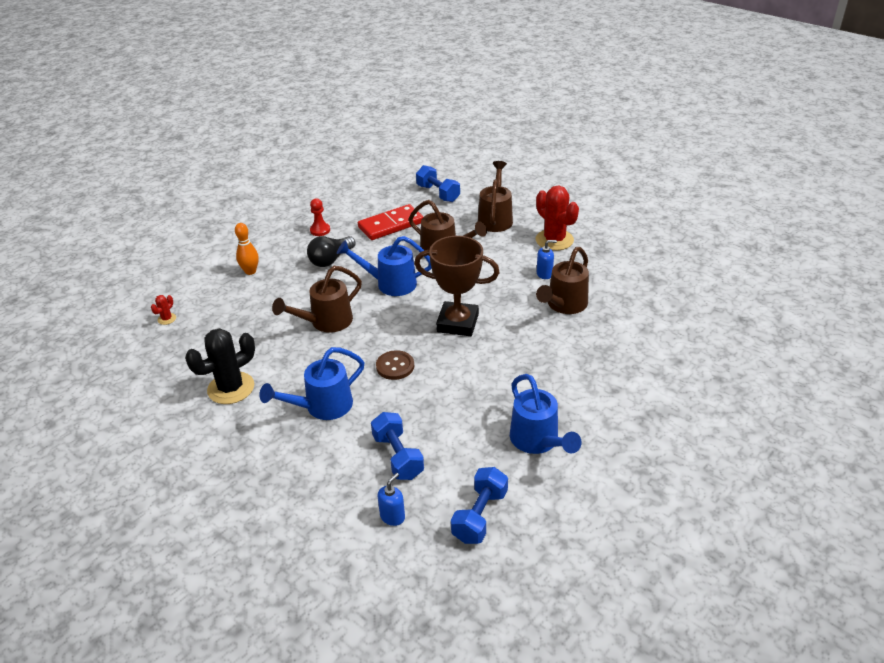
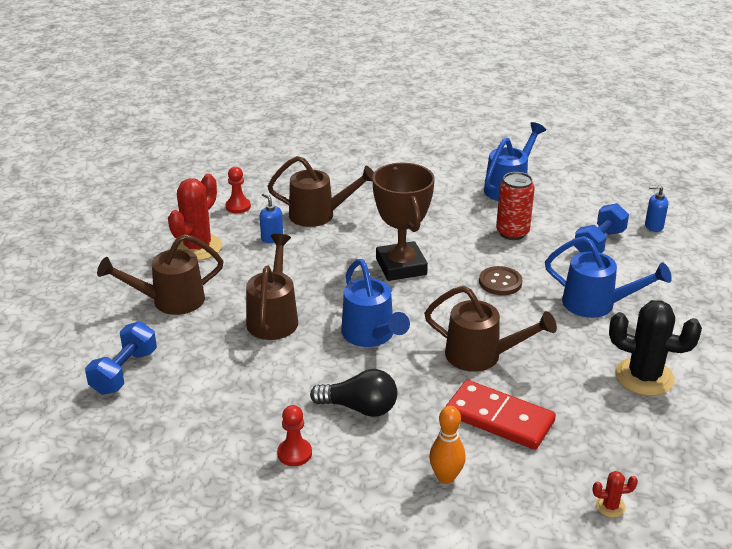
camera: 120 degrees left, 5 degrees down
red domino [358,204,423,240] -> red domino moved to [446,380,556,450]
blue dumbbell [451,467,508,544] -> none
none -> red pawn [225,167,251,213]
none -> red can [496,172,535,240]

